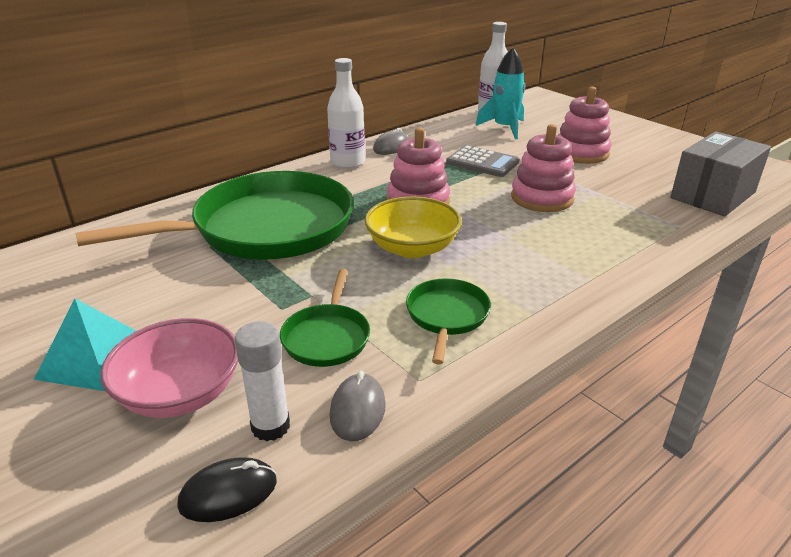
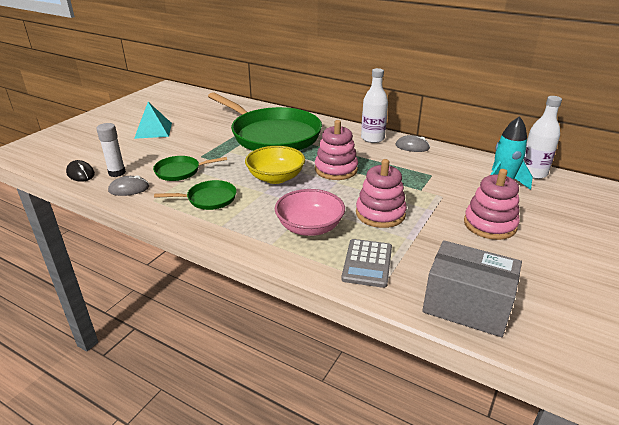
camera: 70 degrees right, 0 degrees up
pink bowl [101,318,238,418] -> pink bowl moved to [275,189,345,236]
grey calculator [446,145,519,177] -> grey calculator moved to [341,239,392,288]

